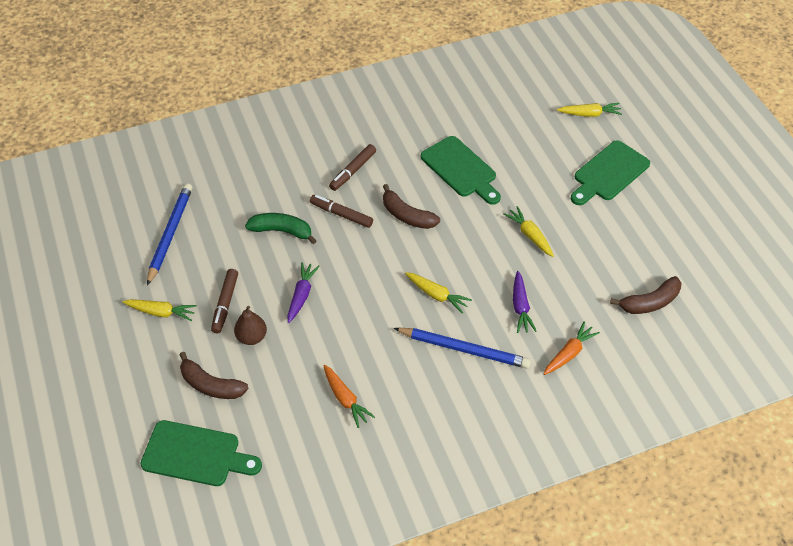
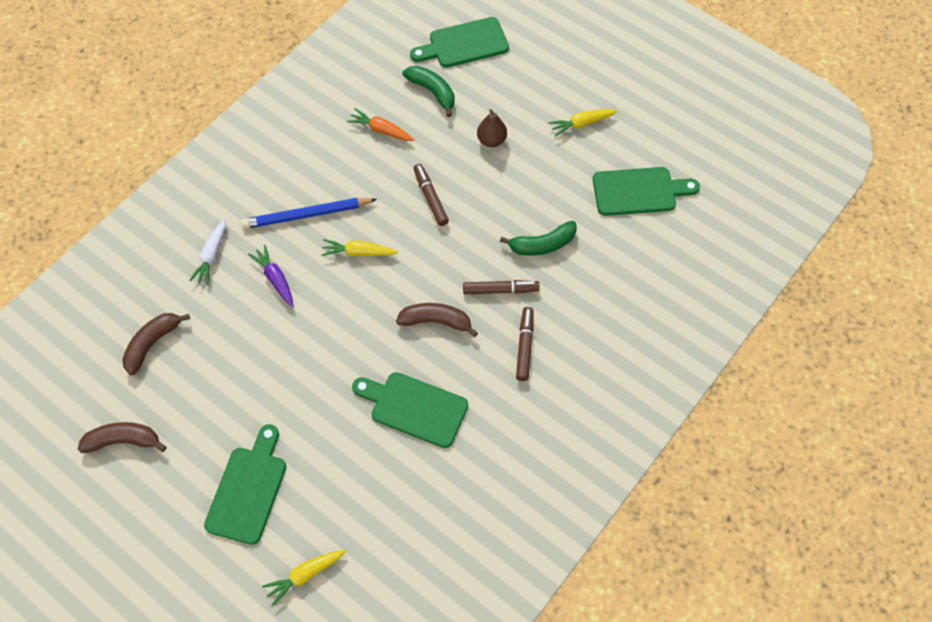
camera: 150 degrees right, 10 degrees up
blue pencil [147,183,193,286] -> green cutting board [593,167,700,216]
brown banana [179,352,248,399] -> brown banana moved to [78,422,166,453]
brown marker [211,269,238,333] -> brown marker moved to [413,164,449,226]
purple carrot [287,262,320,323] -> none
yellow carrot [503,206,554,257] -> none
orange carrot [544,321,600,375] -> white carrot [189,219,226,285]
none -> green banana [403,66,455,117]

